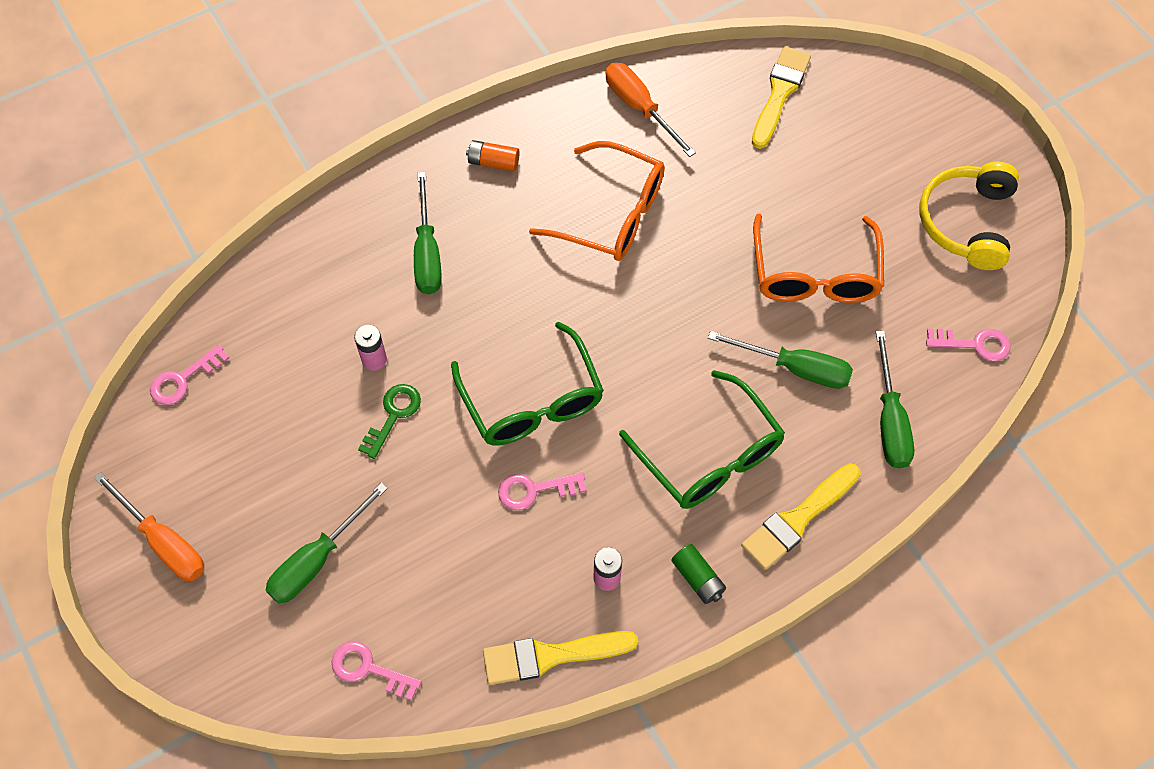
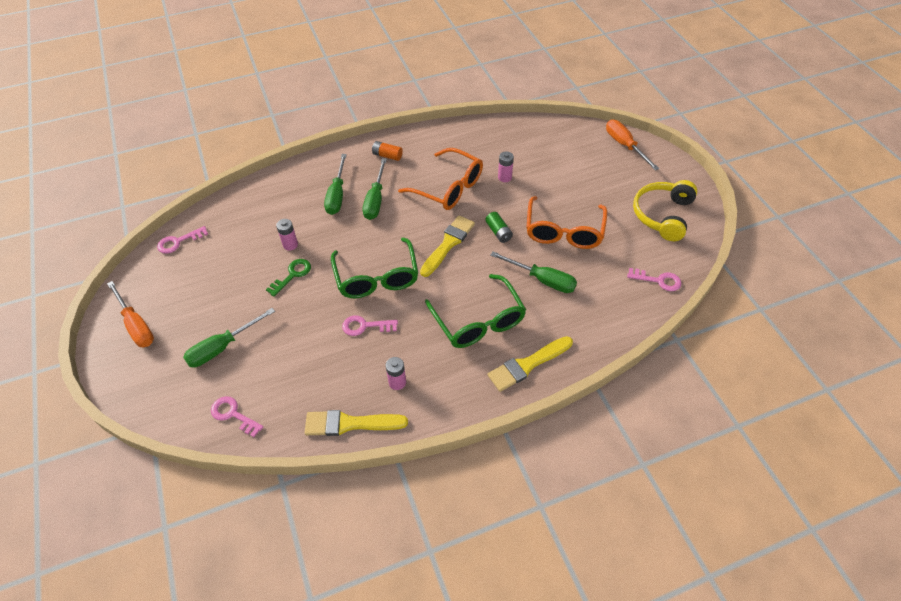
camera: 10 degrees right, 10 degrees down
orange screwdriver [606,63,696,157] -> orange screwdriver moved to [606,119,659,171]
green battery [671,544,726,604] -> green battery moved to [485,212,513,243]
yellow brush [752,46,811,149] -> yellow brush moved to [420,215,475,277]
green screwdriver [876,331,914,469] -> green screwdriver moved to [363,158,387,220]
none -> pink battery [498,151,514,182]

